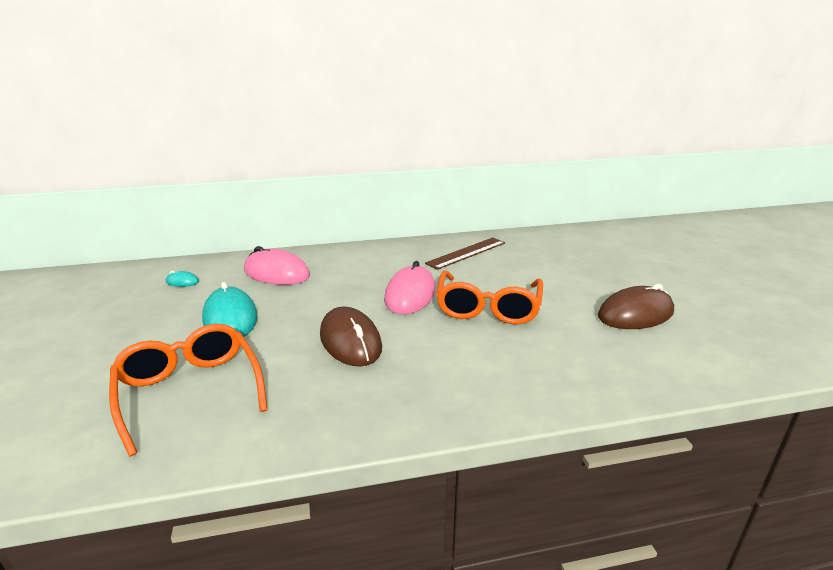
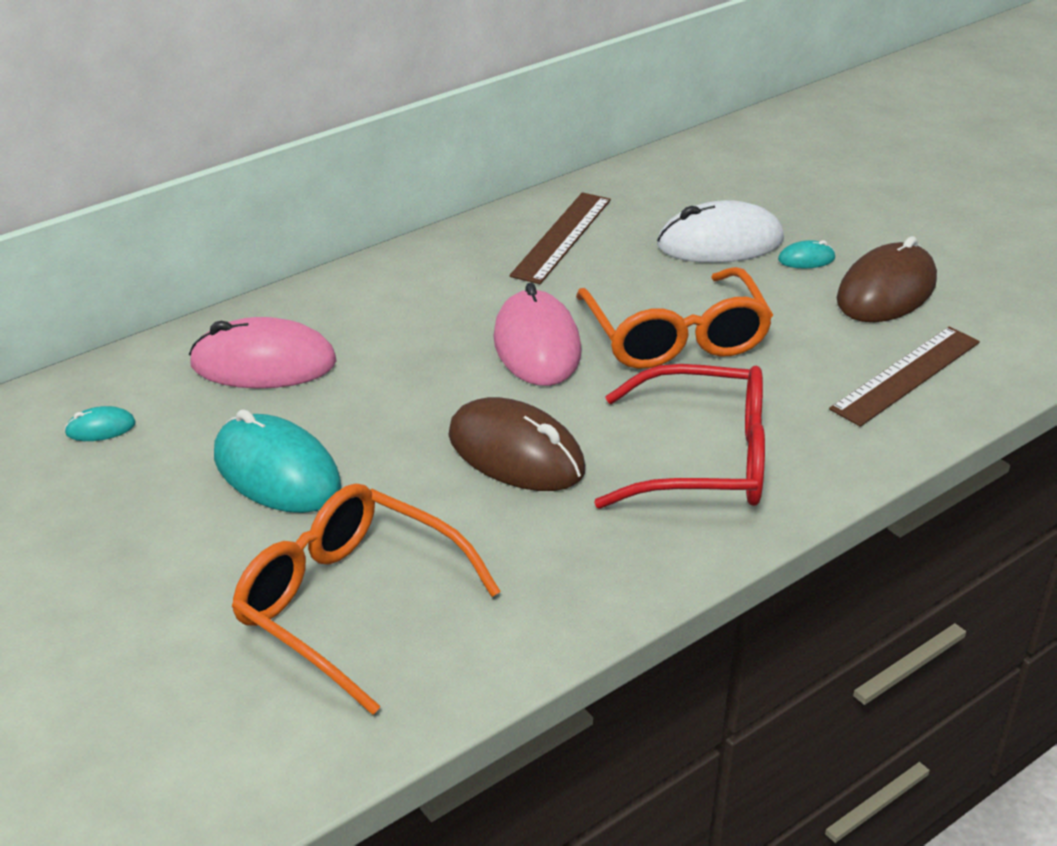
camera: 25 degrees left, 10 degrees up
none -> red glasses [594,364,765,509]
none -> white mouse [657,200,784,263]
none -> turquoise mouse [778,240,835,269]
none -> brown ruler [829,326,980,427]

